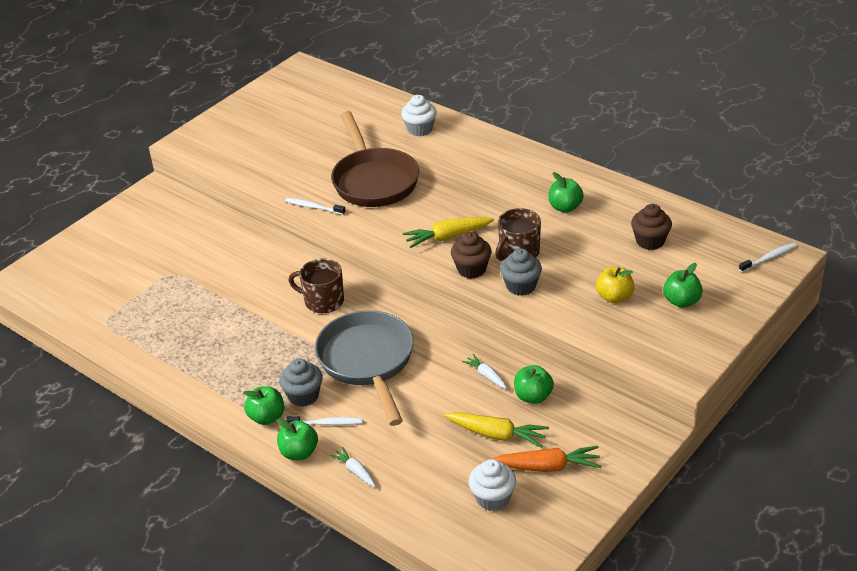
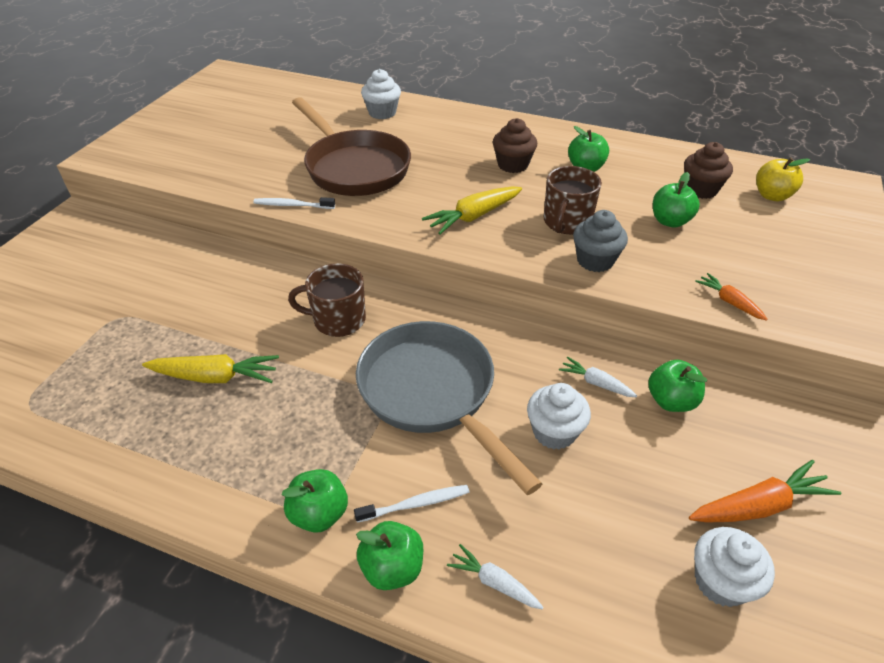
camera: 20 degrees left, 5 degrees up
grey cupcake [279,358,323,407] -> none
yellow carrot [444,412,549,448] -> yellow carrot moved to [142,354,279,383]
brown cupcake [451,232,492,278] -> brown cupcake moved to [493,118,537,173]
yellow apple [596,266,635,303] -> yellow apple moved to [756,157,810,201]
green apple [663,263,703,308] -> green apple moved to [653,172,700,228]
white toothbrush [739,243,797,272] -> none
none -> white cupcake [527,383,591,450]
none -> orange carrot [695,273,768,321]

